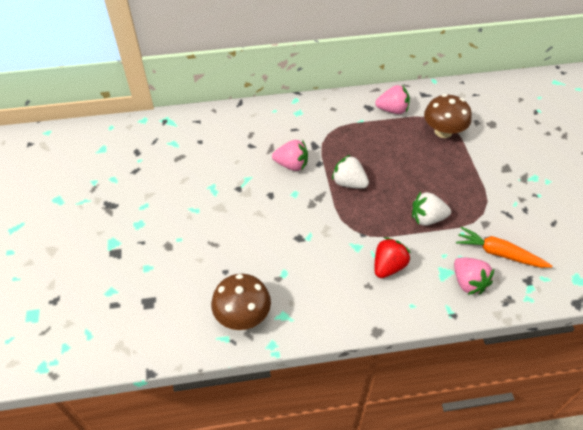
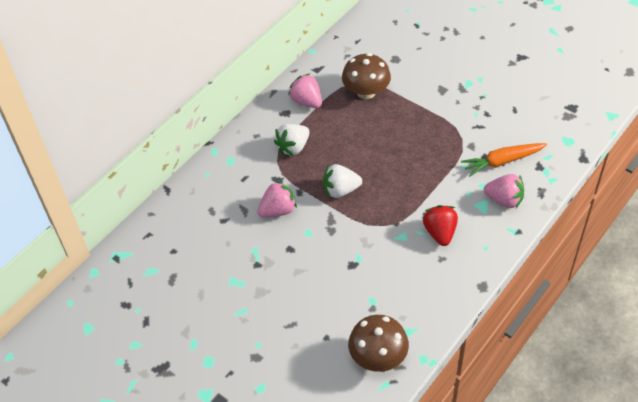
camera: 40 degrees left, 0 degrees up
pink strawberry [375,85,410,114] -> pink strawberry turned 90 degrees counterclockwise [288,74,322,108]
white strawberry [412,192,451,226] -> white strawberry moved to [274,124,310,156]

